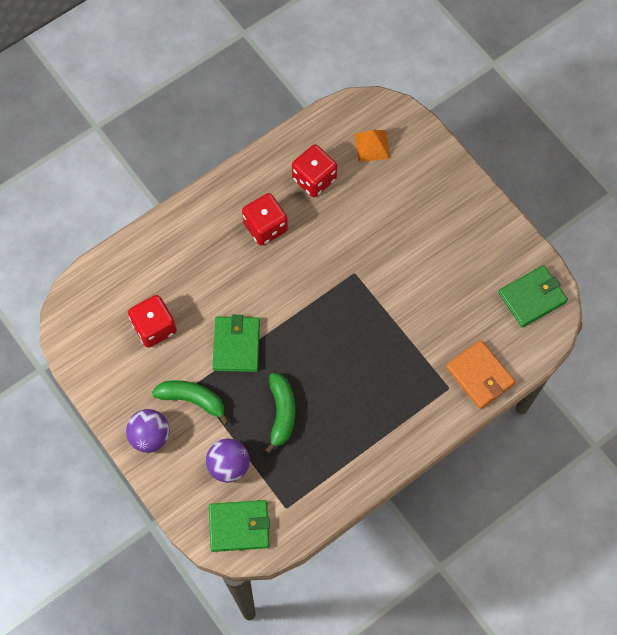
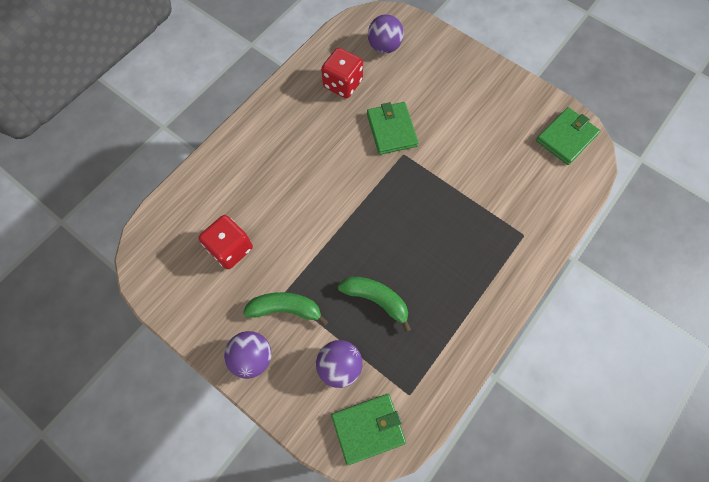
camera: 15 degrees left, 0 degrees up
green wallet [213,315,260,372] -> green wallet moved to [367,102,419,155]
red dice [242,193,288,246] -> none
green banana [265,373,295,454] -> green banana turned 45 degrees counterclockwise [338,276,411,332]
orange pyramid [354,130,390,162] -> purple ball [368,14,404,54]
orange wallet [446,340,516,409] -> none

